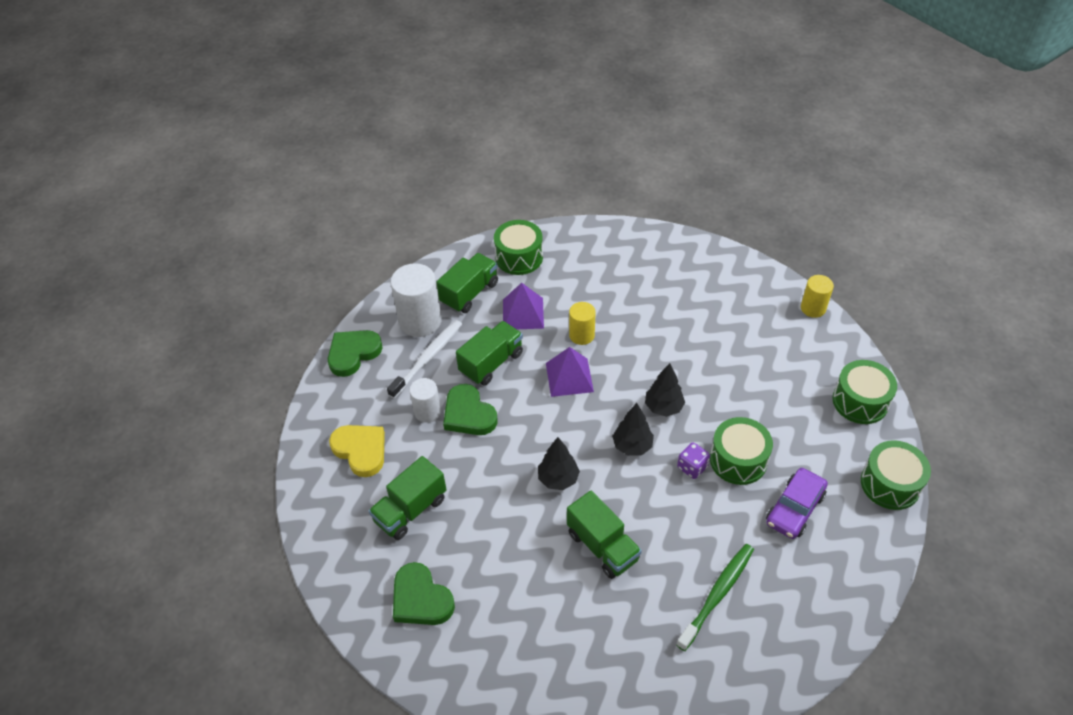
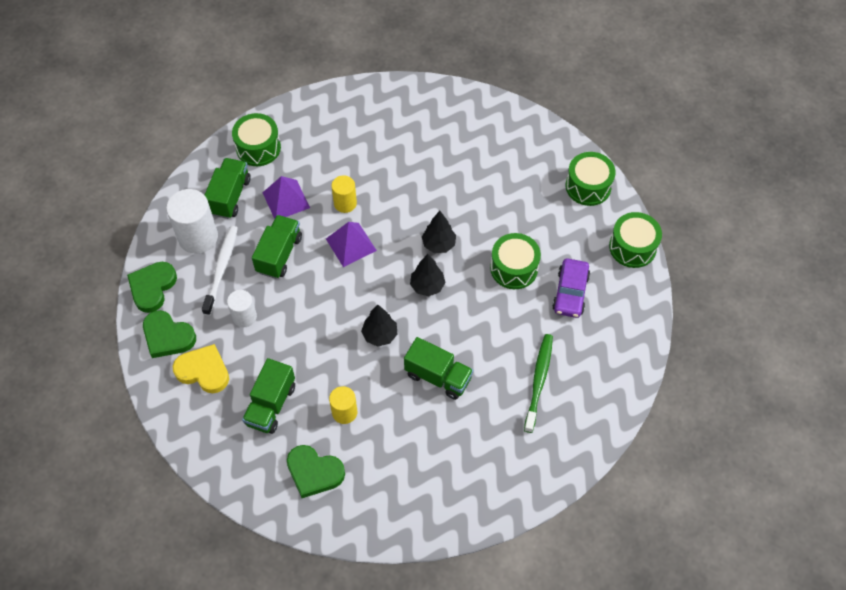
camera: 25 degrees left, 10 degrees up
green heart [443,384,498,435] -> green heart moved to [143,310,196,358]
purple dice [677,443,710,479] -> none
yellow cylinder [801,275,834,318] -> yellow cylinder moved to [329,386,357,424]

